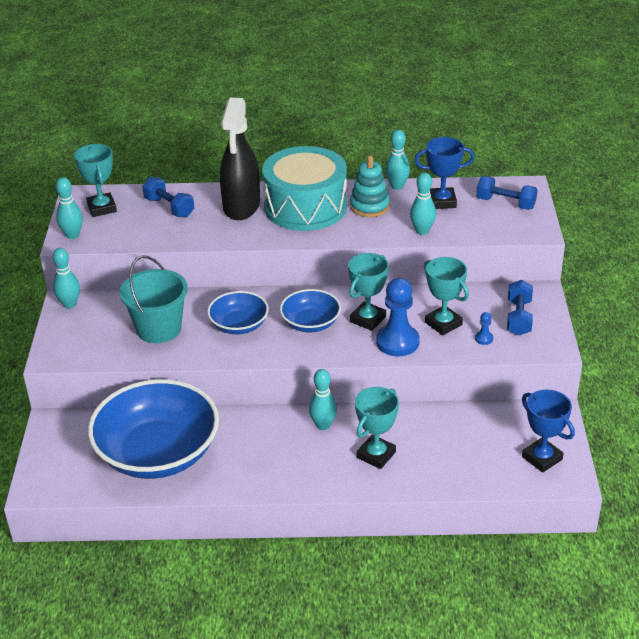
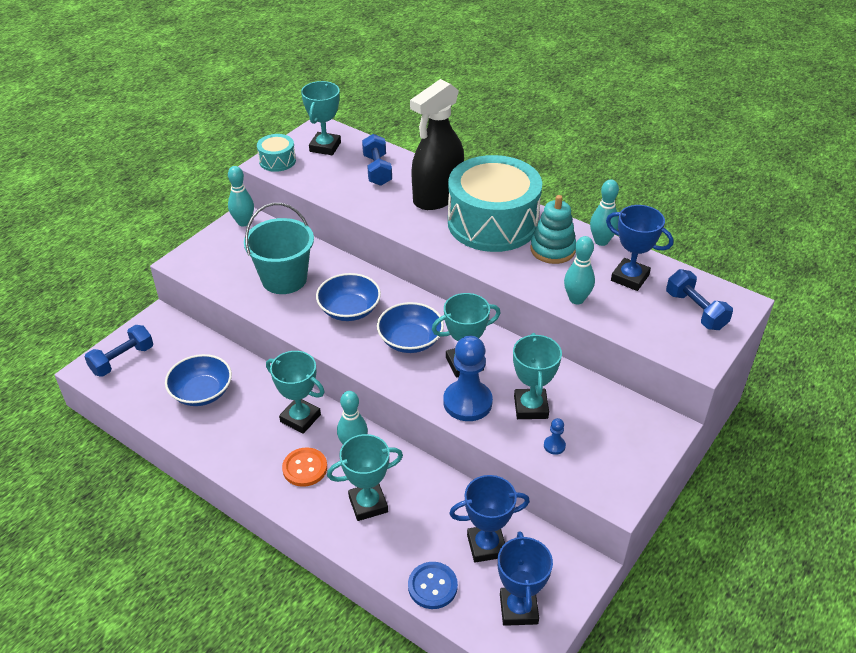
camera: 35 degrees right, 5 degrees up
turquoise bowling pin [56,177,83,239] -> turquoise drum [257,134,296,172]
blue bowl [88,379,219,479] -> blue bowl [165,354,232,406], size x0.51
blue dumbbell [507,280,533,336] -> blue dumbbell moved to [84,325,153,377]
none -> turquoise trophy [266,351,325,434]
none -> orange button [282,447,327,487]
none -> blue button [408,562,458,609]
none -> blue trophy [449,475,530,563]

